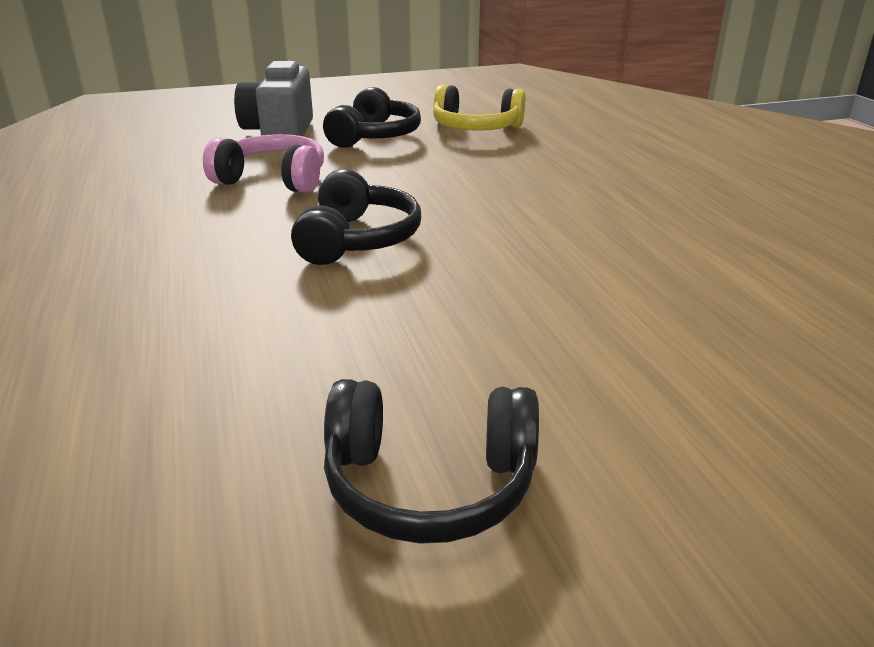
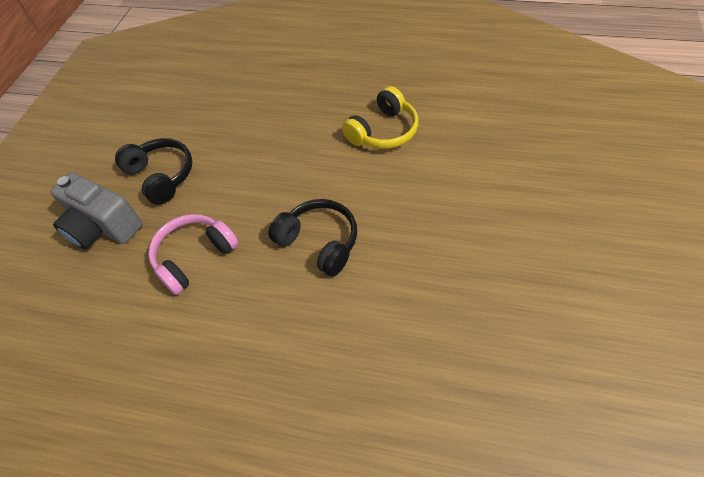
camera: 55 degrees left, 25 degrees up
black headphones [324,379,539,544] -> none
yellow headphones [433,85,525,131] -> yellow headphones moved to [342,86,418,149]

